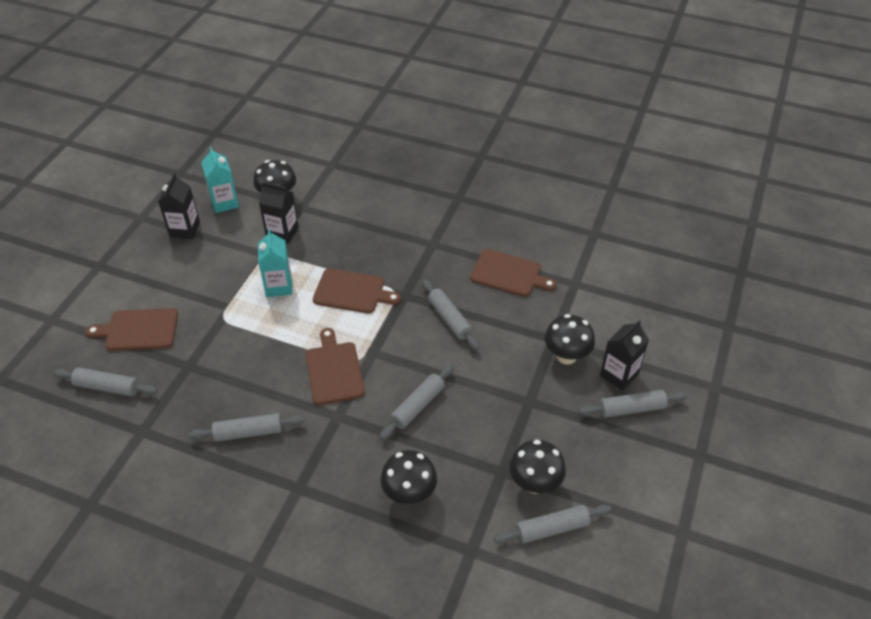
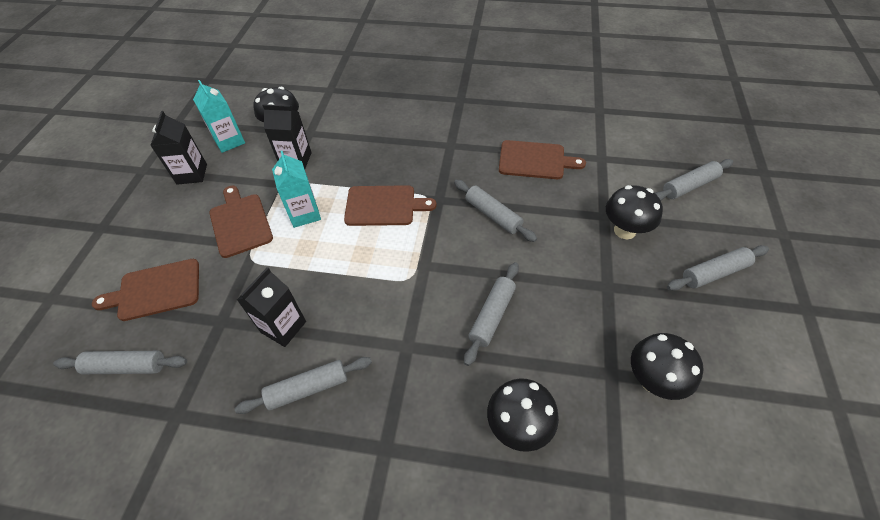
camera: 10 degrees left, 5 degrees up
brown cutting board [305,328,365,405] -> brown cutting board moved to [209,186,273,258]
grey rolling pin [494,505,612,544] -> grey rolling pin moved to [655,159,733,201]
black carton [600,320,649,391] -> black carton moved to [237,267,306,347]

